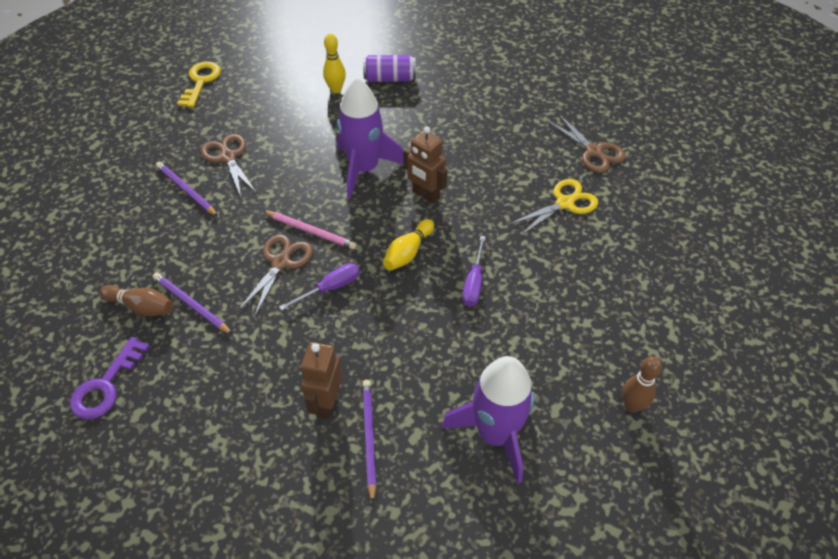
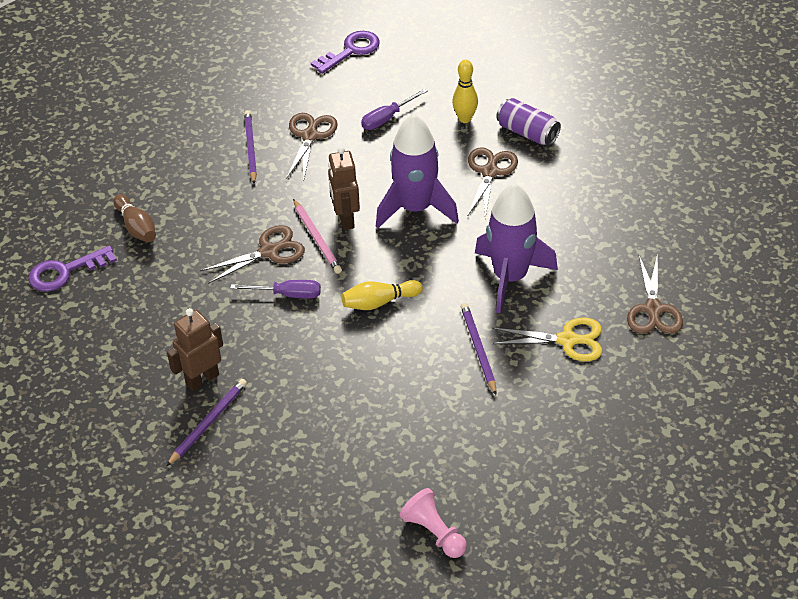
camera: 40 degrees right, 5 degrees down
purple pencil [153,273,232,334] -> purple pencil moved to [461,303,497,395]
yellow key [177,61,221,108] -> purple key [311,31,380,74]
brown robot [403,126,447,204] -> brown robot moved to [328,147,360,230]
purple rocket [441,356,534,484] -> purple rocket moved to [475,183,558,313]
purple screwdriver [462,236,486,306] -> purple screwdriver moved to [361,88,427,130]
brown bowling pin [622,356,662,413] -> pink pawn [400,488,467,558]
none -> brown scissors [467,147,518,218]

